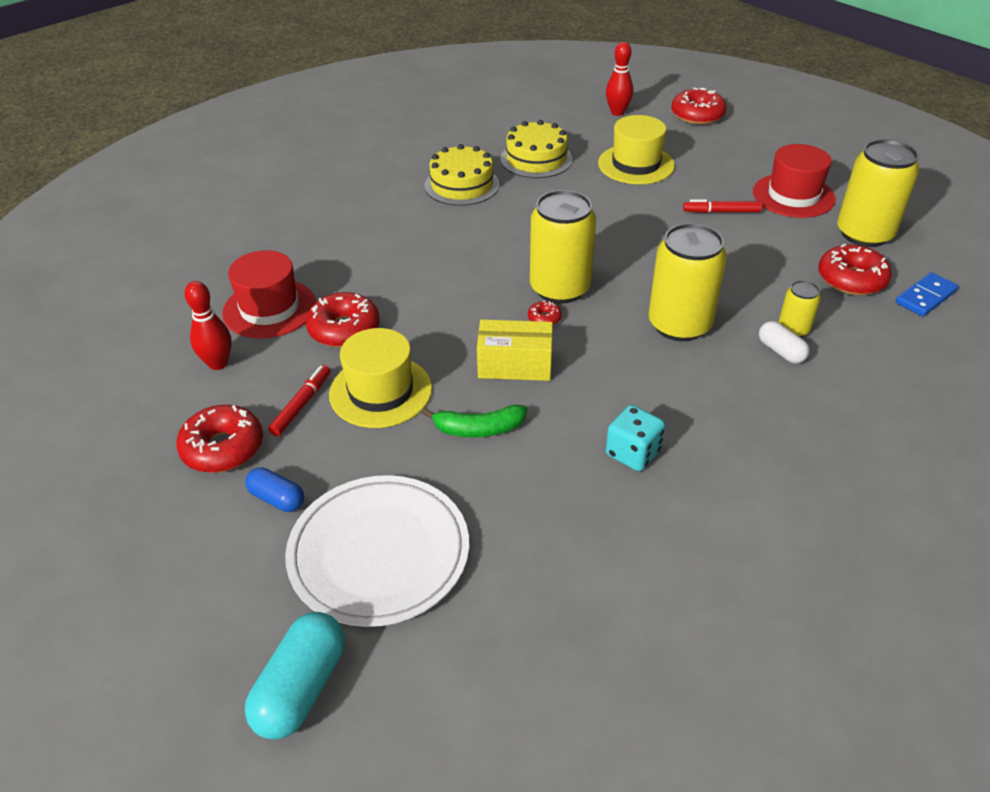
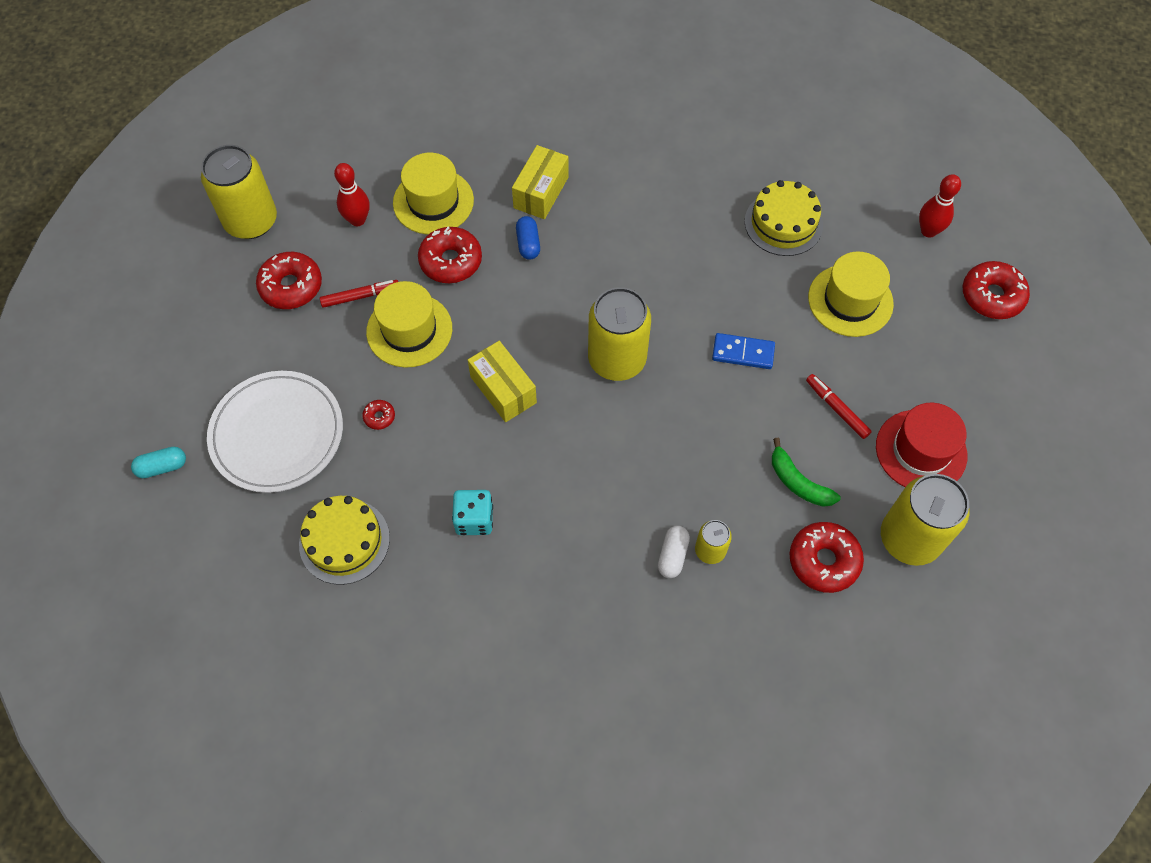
camera: 50 degrees right, 20 degrees up
red hat [222,250,316,339] -> yellow hat [393,153,474,235]
blue capsule [245,468,304,512] -> blue capsule moved to [516,216,540,260]
turquoise capsule [245,612,345,740] -> turquoise capsule [131,447,186,478], size x0.60
green banana [423,405,527,437] -> green banana moved to [772,438,841,507]
yellow cake [425,144,500,206] -> yellow cake moved to [299,496,390,585]
red donut [528,301,562,325] -> red donut moved to [362,400,395,430]
yellow can [648,223,727,341] -> yellow can moved to [201,145,277,239]
blue domino [896,272,958,317] -> blue domino moved to [712,333,775,369]
none -> yellow box [512,145,569,219]

